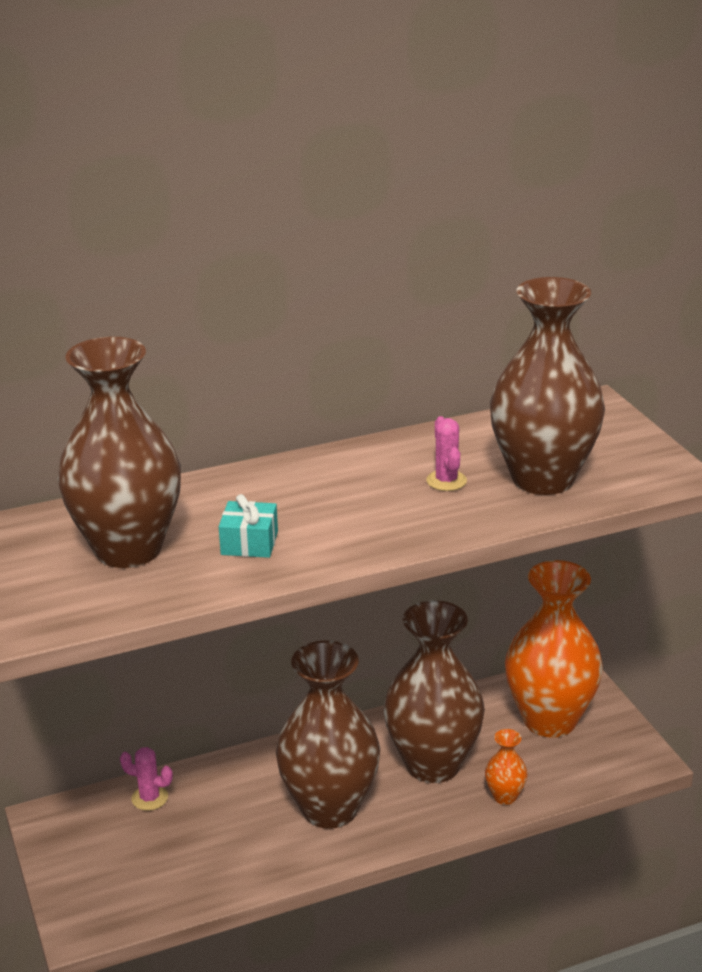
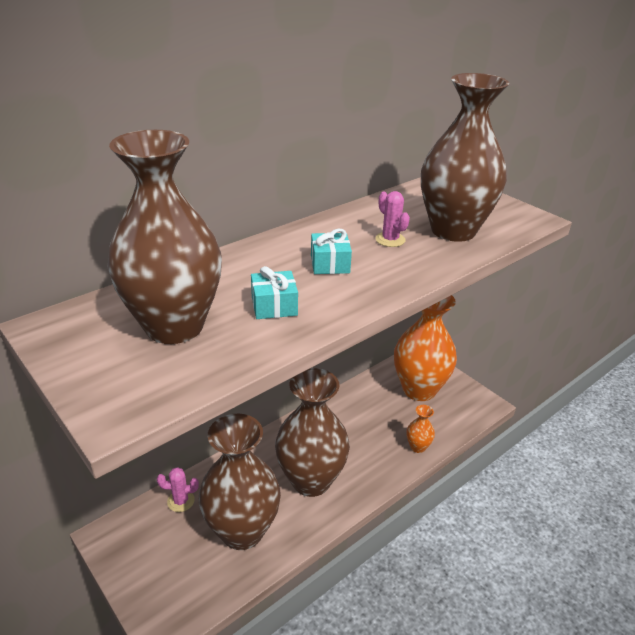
camera: 20 degrees left, 5 degrees up
brown vase [384,600,485,783] -> brown vase moved to [198,414,281,550]
none -> turquoise gift [311,229,352,274]

